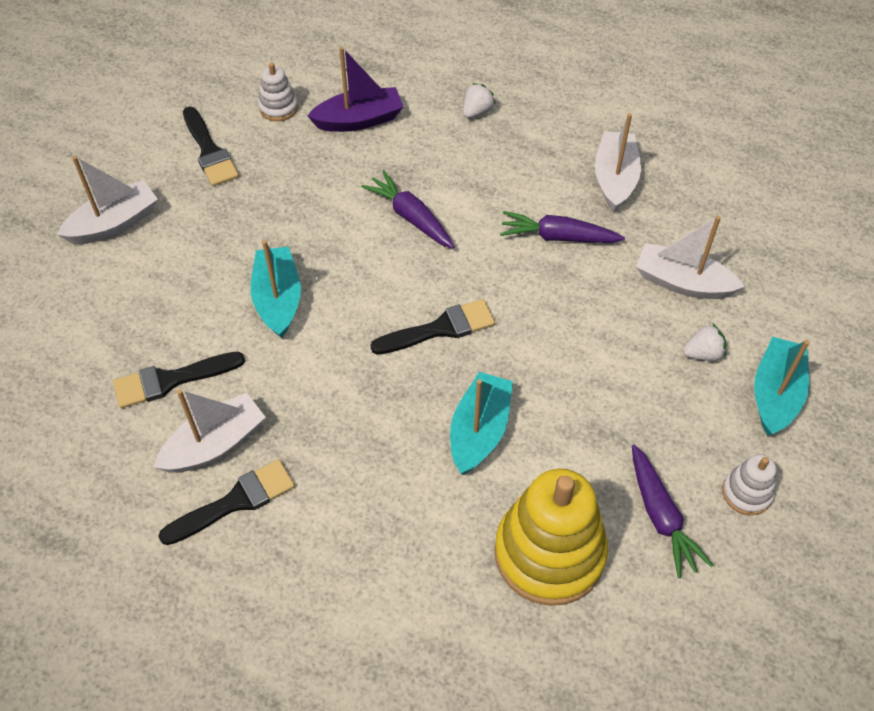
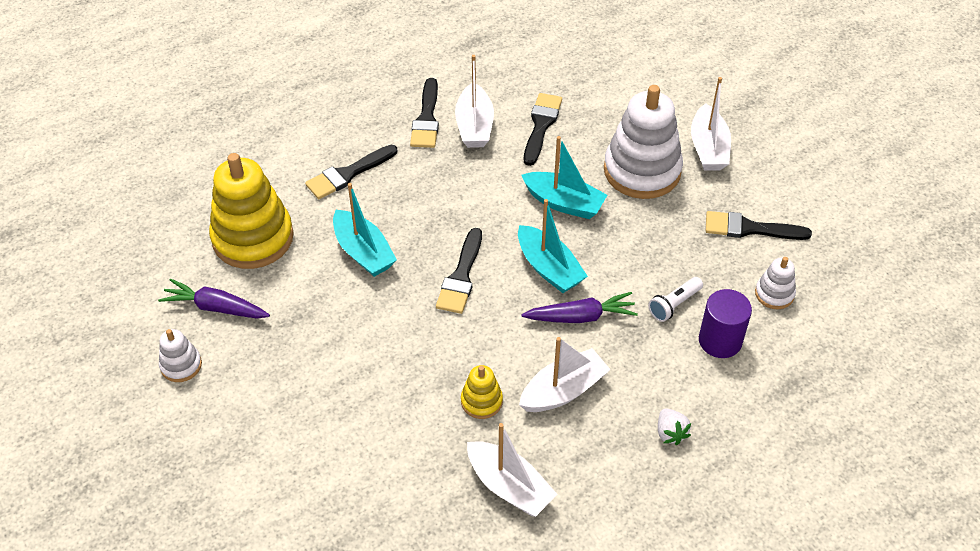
camera: 125 degrees right, 5 degrees down
purple boat [307,46,403,132] -> purple cylinder [699,289,752,358]
purple carrot [500,211,625,243] -> yellow stacking toy [461,365,503,419]
white boat [636,216,745,299] -> white boat moved to [519,337,611,412]
white strawberry [683,323,726,361] -> none
turquoise boat [754,337,810,436] -> turquoise boat moved to [518,199,588,293]
none -> black brush [305,145,397,199]
none -> white stacking toy [604,85,683,199]
none -> white flashlight [648,277,703,322]

